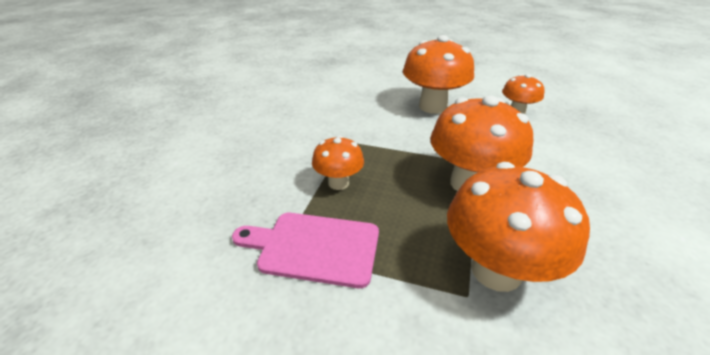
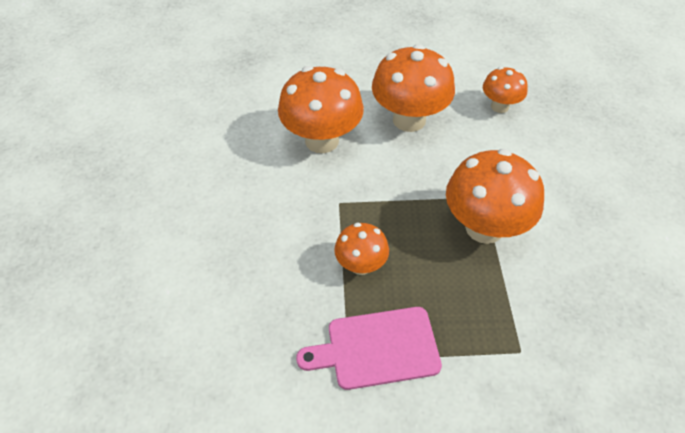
camera: 20 degrees left, 15 degrees up
orange mushroom [447,162,590,292] -> orange mushroom moved to [278,66,364,153]

